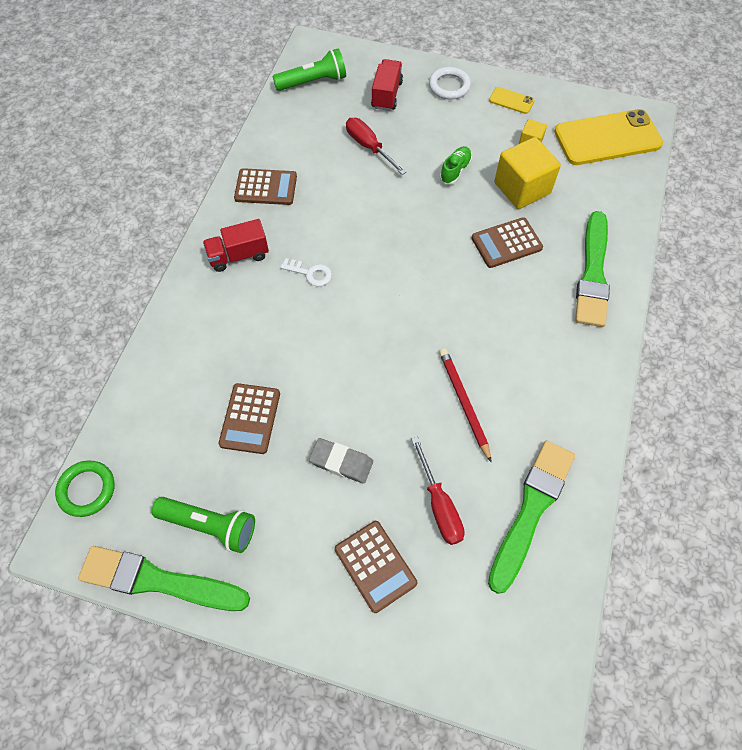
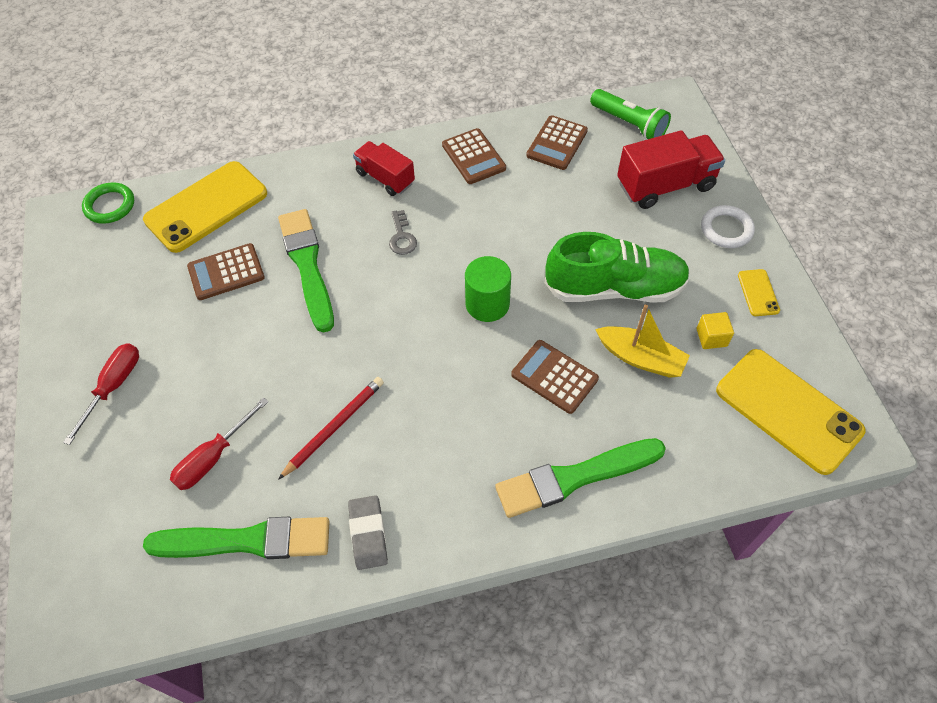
camera: 60 degrees right, 5 degrees down
green brush [78,546,250,611] -> green brush moved to [278,209,334,333]
green flashlight [151,497,255,553] -> none
white key [280,258,332,286] -> grey key [389,210,417,255]
grey eraser [309,438,373,484] -> grey eraser moved to [348,495,388,570]
brown calculator [335,521,418,613] -> brown calculator moved to [526,115,588,170]
red screwdriver [346,118,406,175] -> red screwdriver moved to [63,343,139,445]
red truck [371,59,403,111] -> red truck [617,130,725,209], size x1.55
green shoe [440,146,472,185] -> green shoe [544,232,690,303], size x2.32
yellow cube [494,137,561,209] -> yellow boat [595,305,690,378]
none -> yellow phone [143,161,267,253]
none -> green cylinder [465,256,511,322]

